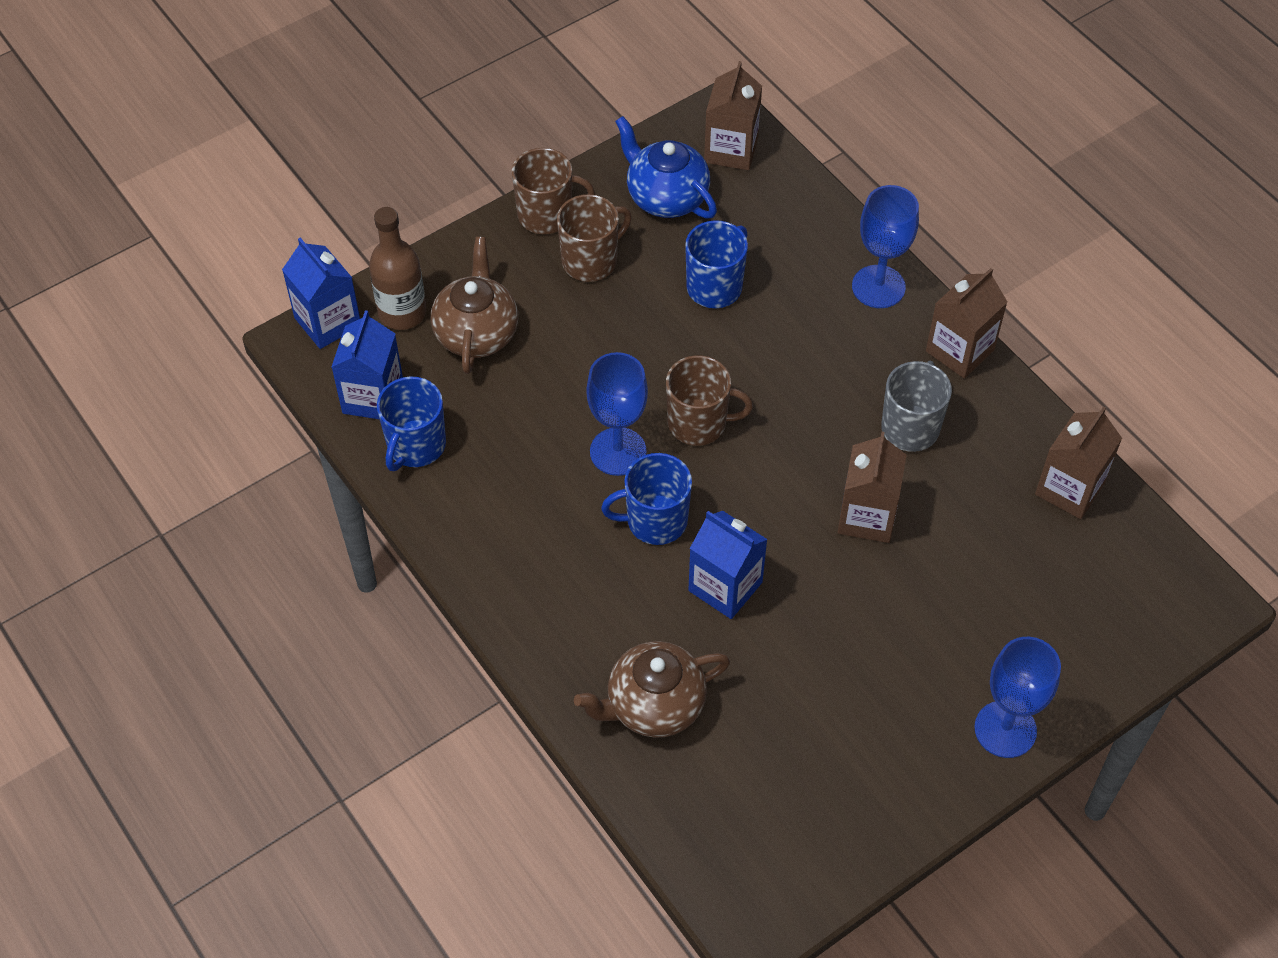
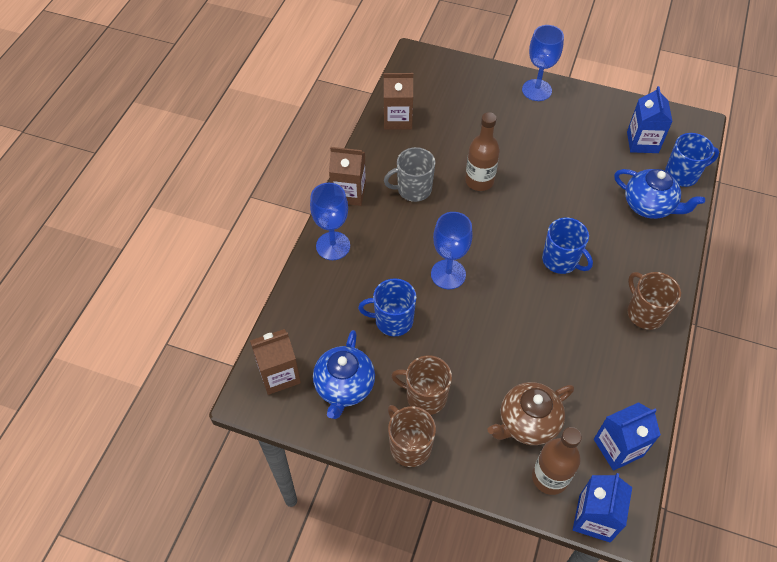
camera: 125 degrees left, 0 degrees up
blue mug [377,377,446,471] -> blue mug moved to [665,133,719,187]
brown teapot [574,641,730,738] -> blue teapot [614,169,705,219]
blue goblet [586,352,648,476] -> blue goblet moved to [431,212,473,289]
brown mug [666,355,753,446] -> brown mug moved to [627,272,681,330]
blue carton [688,511,768,619] -> blue carton moved to [627,86,673,153]
brown carton [838,432,906,543] -> brown bottle [465,112,500,191]

